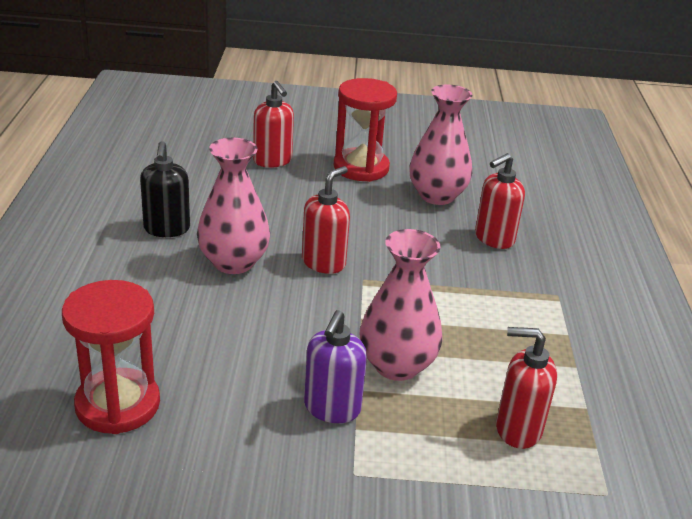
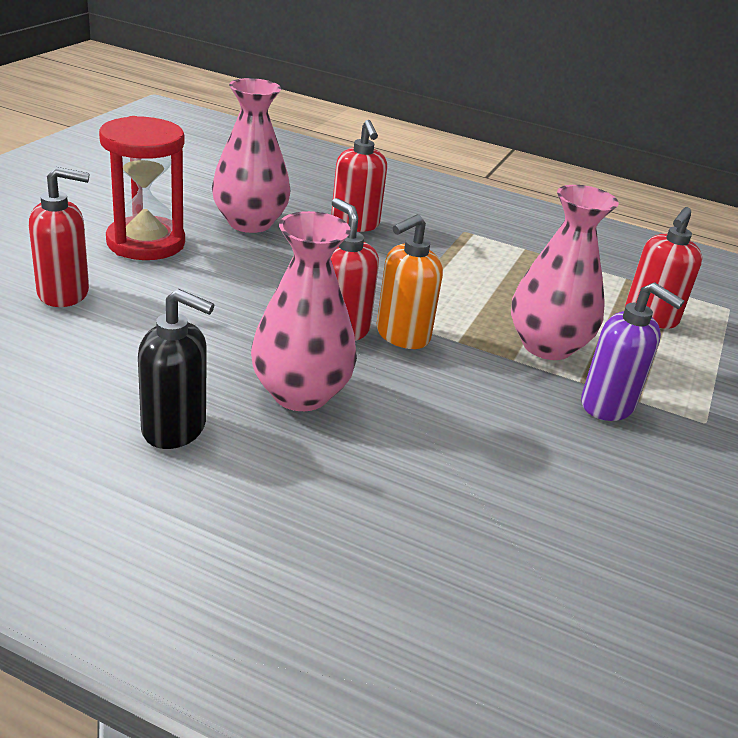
camera: 70 degrees left, 0 degrees up
red hourglass [62,280,160,434] -> none
none -> orange soap dispenser [377,214,443,349]

